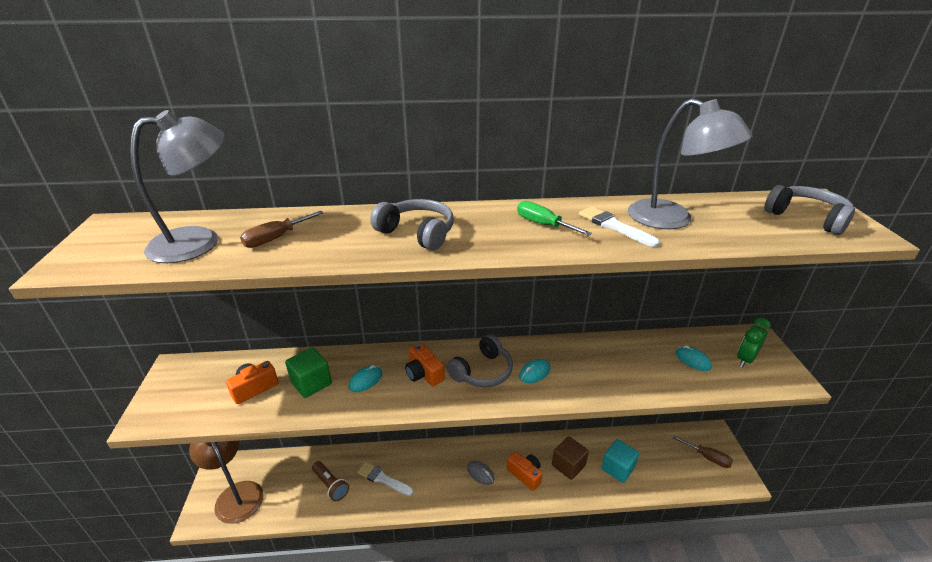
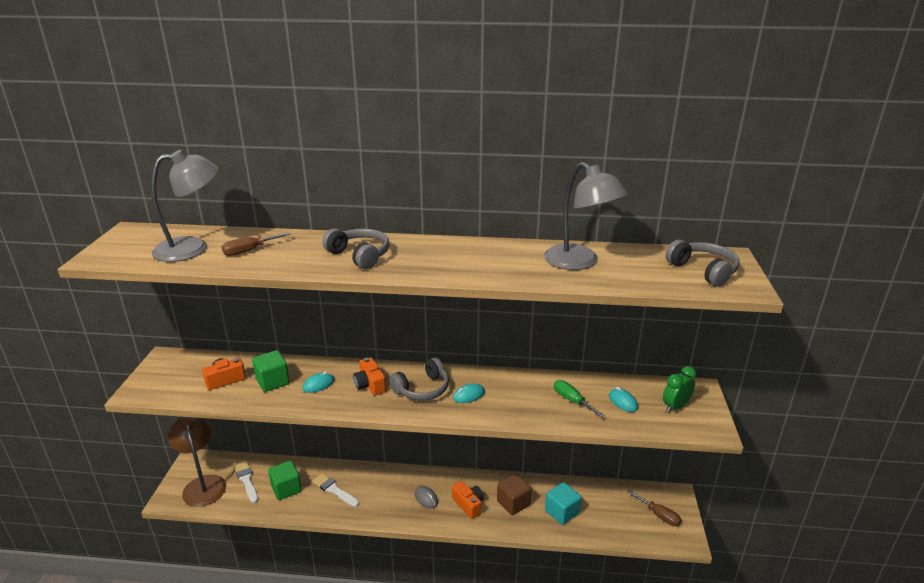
camera: 10 degrees right, 5 degrees down
brown flashlight [312,461,349,501] -> green cube [268,460,302,500]
green screwdriver [517,201,592,236] -> green screwdriver moved to [554,380,605,418]
white brush [579,206,660,247] -> white brush moved to [234,461,258,503]

